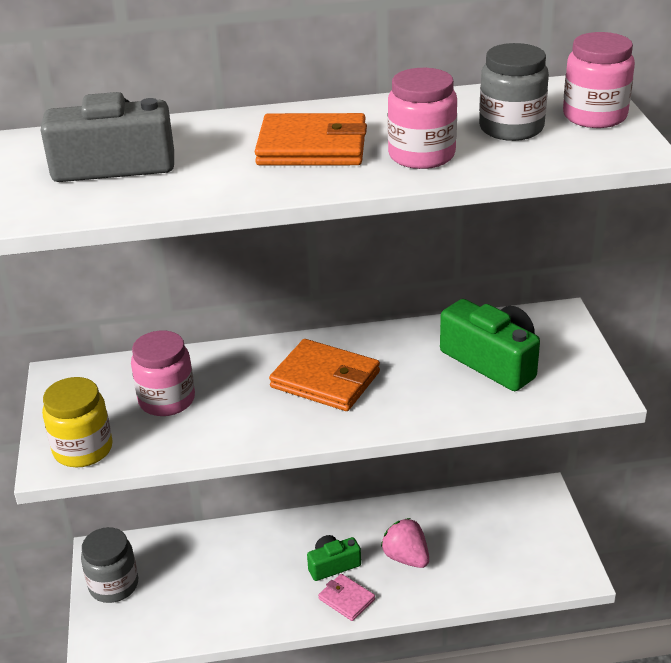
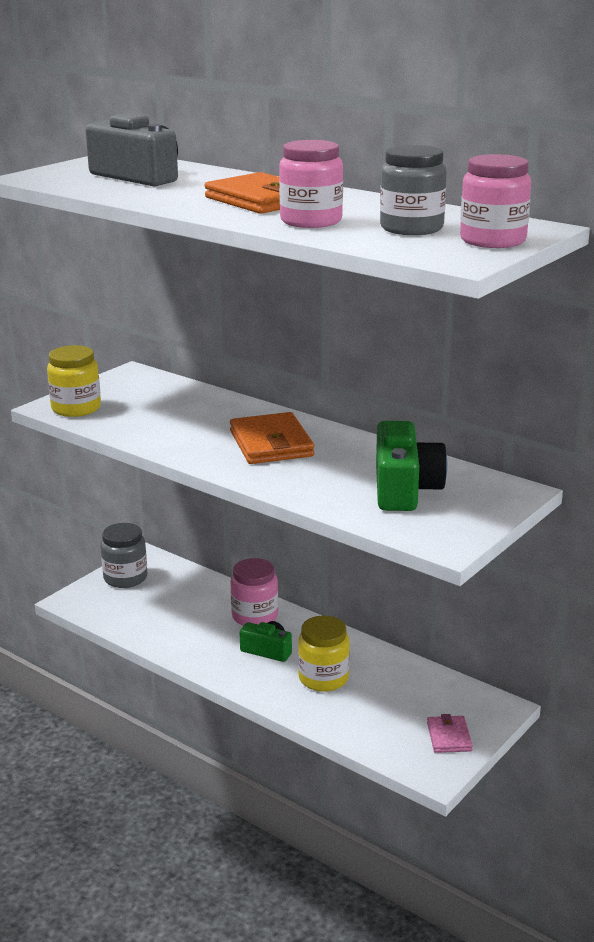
camera: 45 degrees right, 10 degrees down
pink jar [131,331,195,416] -> pink jar moved to [230,558,278,626]
pink wallet [318,574,375,621] -> pink wallet moved to [427,714,473,753]
pink strawberry [381,518,429,568] -> yellow jar [298,616,350,692]

